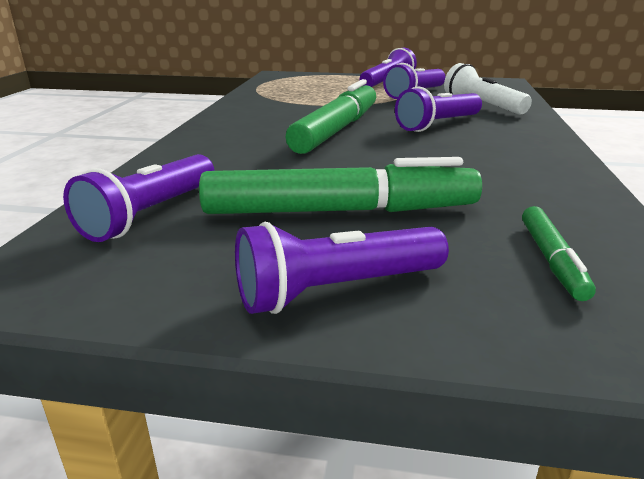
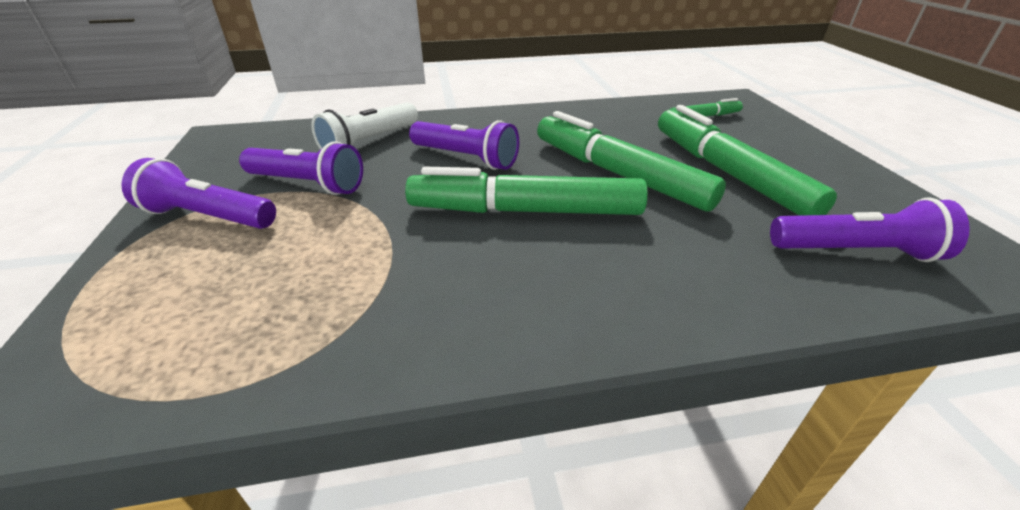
camera: 110 degrees left, 10 degrees up
purple flashlight [235,222,449,314] -> none
none -> green marker [537,111,726,212]

